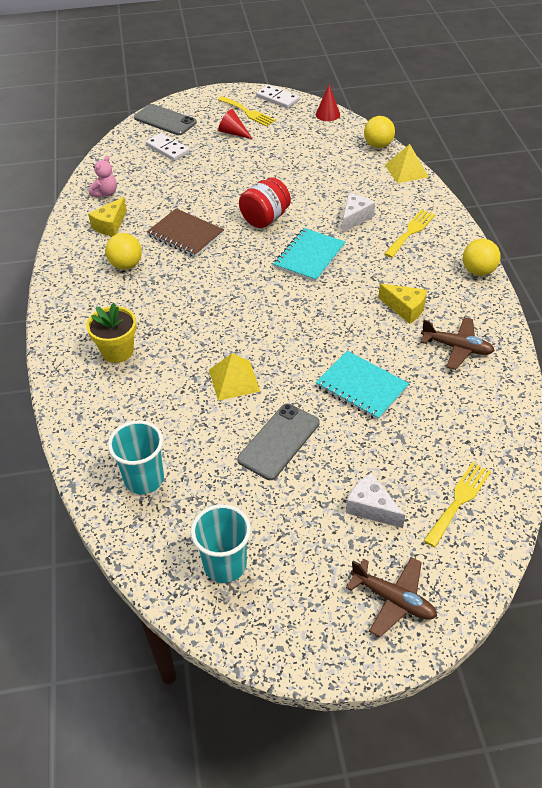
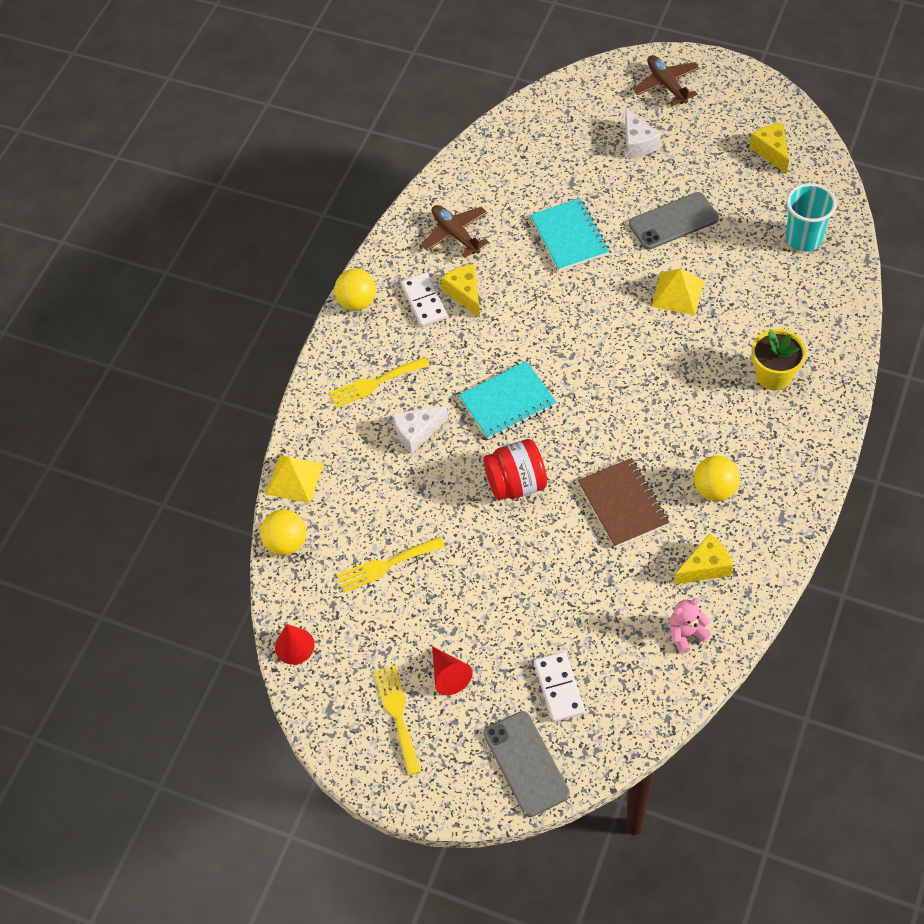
camera: 145 degrees left, 10 degrees up
turquoise cup [191,504,251,583] -> yellow cheese [749,123,789,174]
white domino [256,85,299,108] -> white domino moved to [401,272,448,327]
yellow fork [423,462,491,547] -> yellow fork moved to [336,537,445,593]

